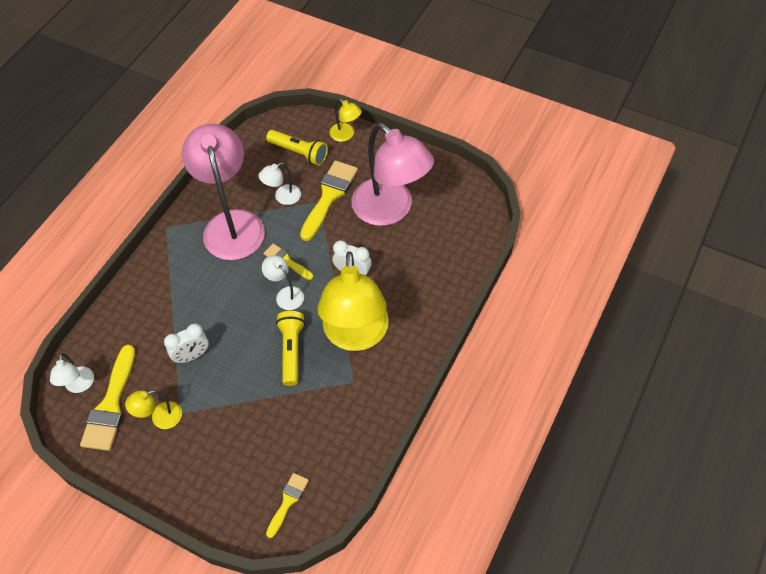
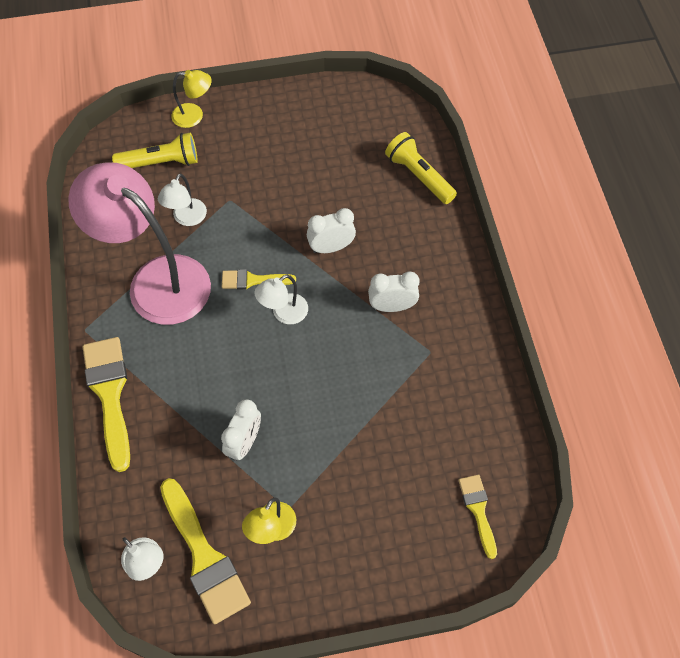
camera: 40 degrees left, 5 degrees up
white lamp [262,255,304,310] -> white lamp turned 45 degrees counterclockwise [254,274,308,324]
yellow flashlight [276,311,305,386] -> yellow flashlight moved to [385,132,457,204]
yellow brush [300,161,358,241] -> yellow brush moved to [83,337,130,472]
yellow lamp [317,251,389,351] -> white clock [368,271,420,312]
pink lamp [351,123,434,226] -> none

